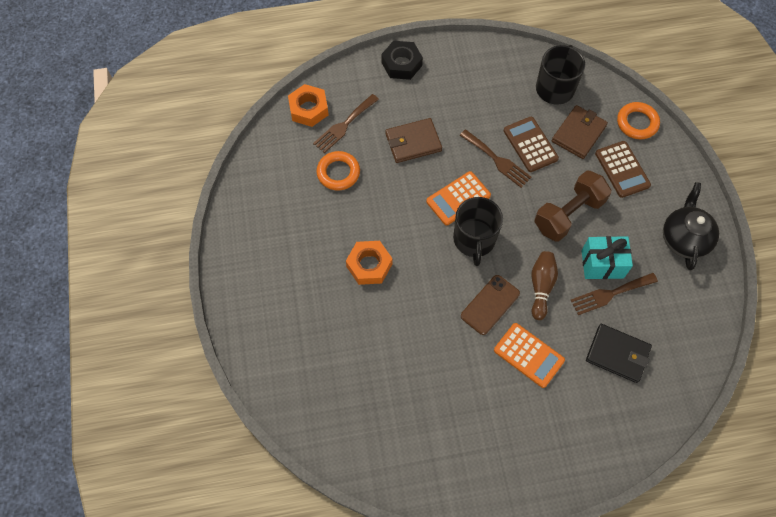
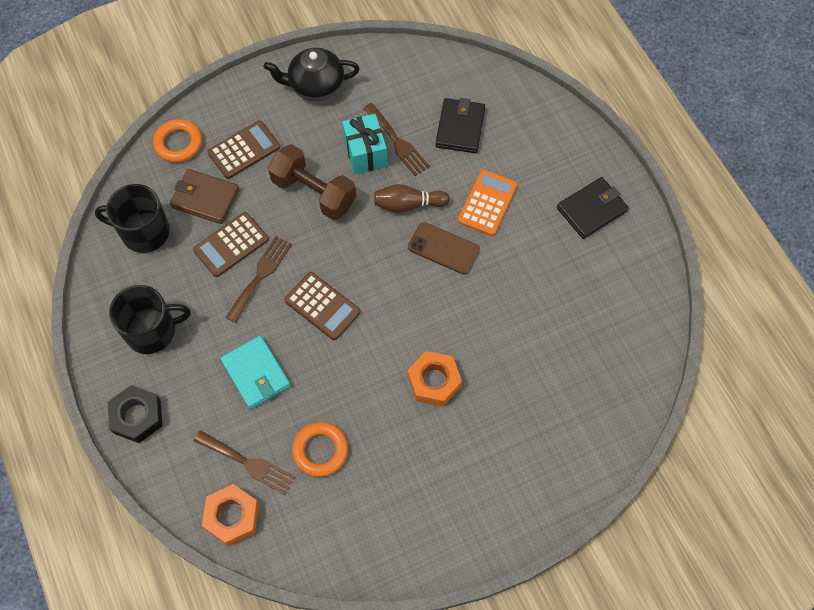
camera: 105 degrees left, 0 degrees up
brown wallet [385,118,442,163] -> turquoise wallet [220,335,291,409]
orange calculator [426,171,491,225] -> brown calculator [284,272,360,340]
black mug [453,197,503,266] -> black mug moved to [109,285,191,354]
none -> black wallet [557,177,629,239]

